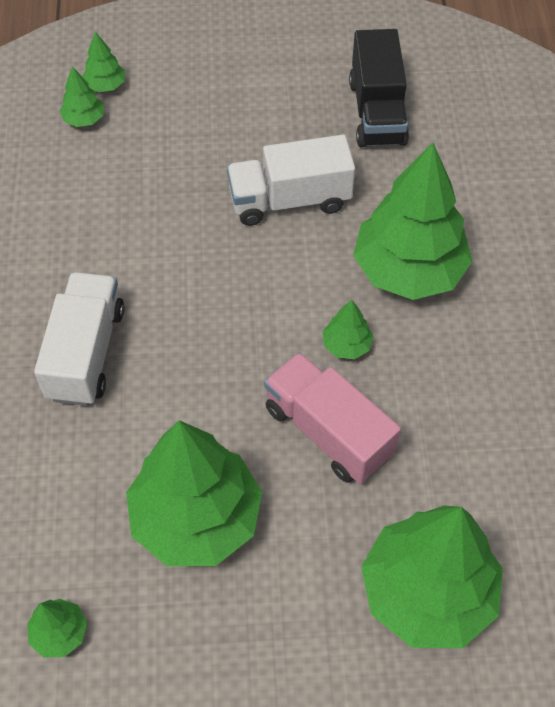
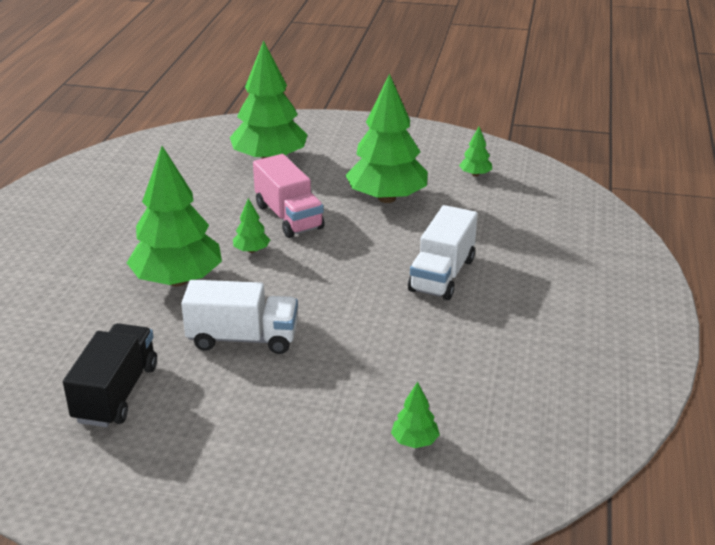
camera: 165 degrees left, 25 degrees down
green tree [82,32,125,92] -> none

